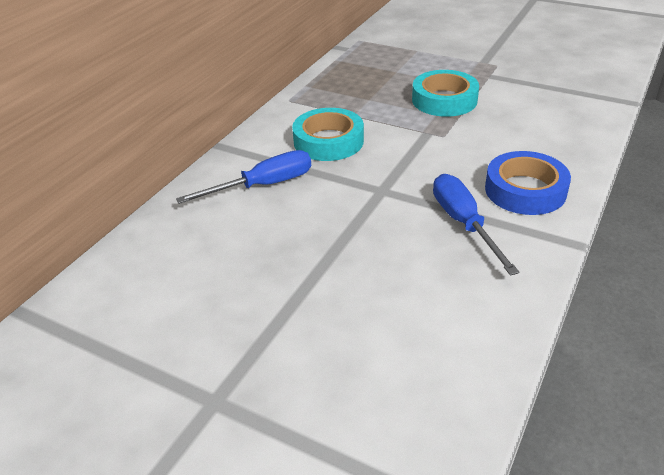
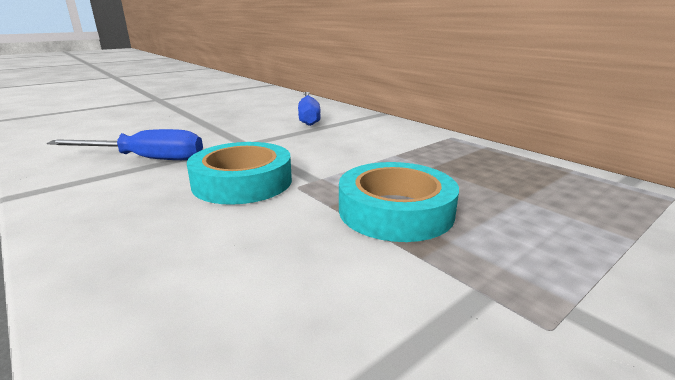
camera: 110 degrees right, 15 degrees down
turquoise tape [292,108,364,161] -> turquoise tape moved to [187,142,292,205]
blue tape [485,151,571,215] -> none

